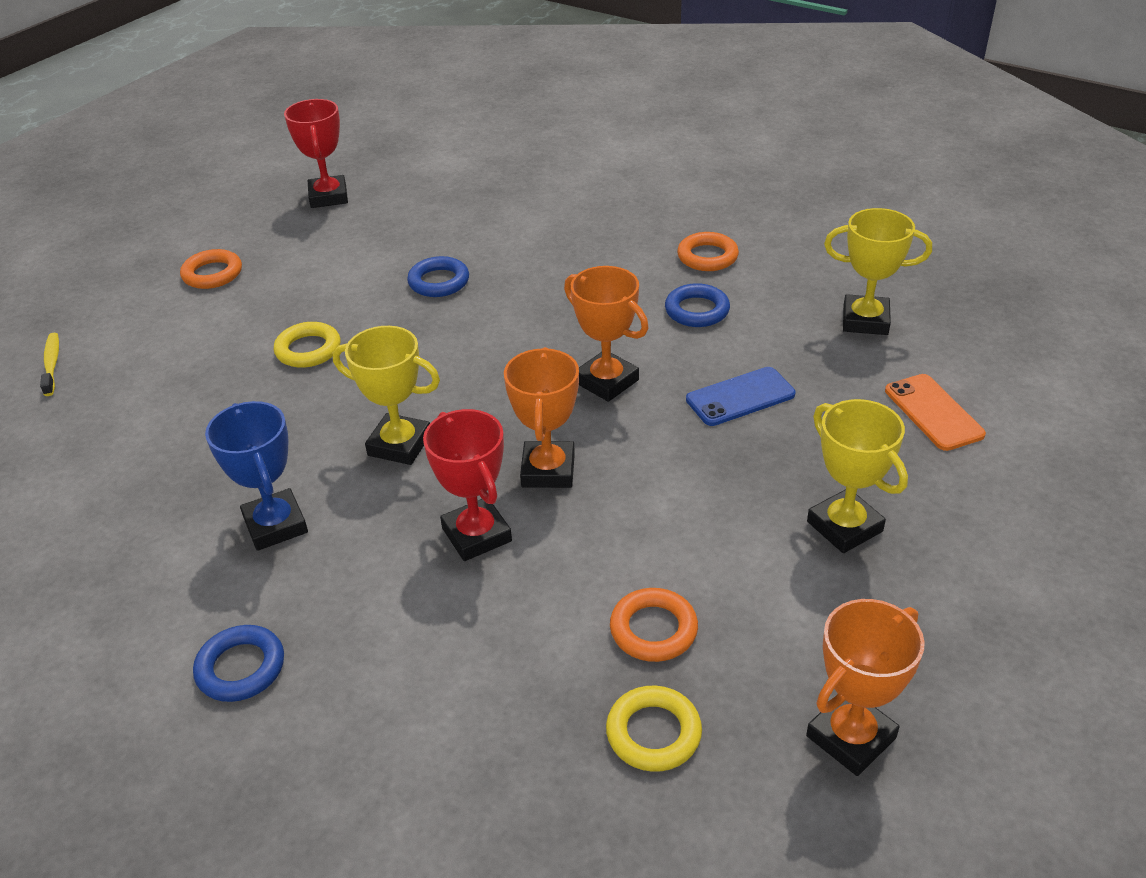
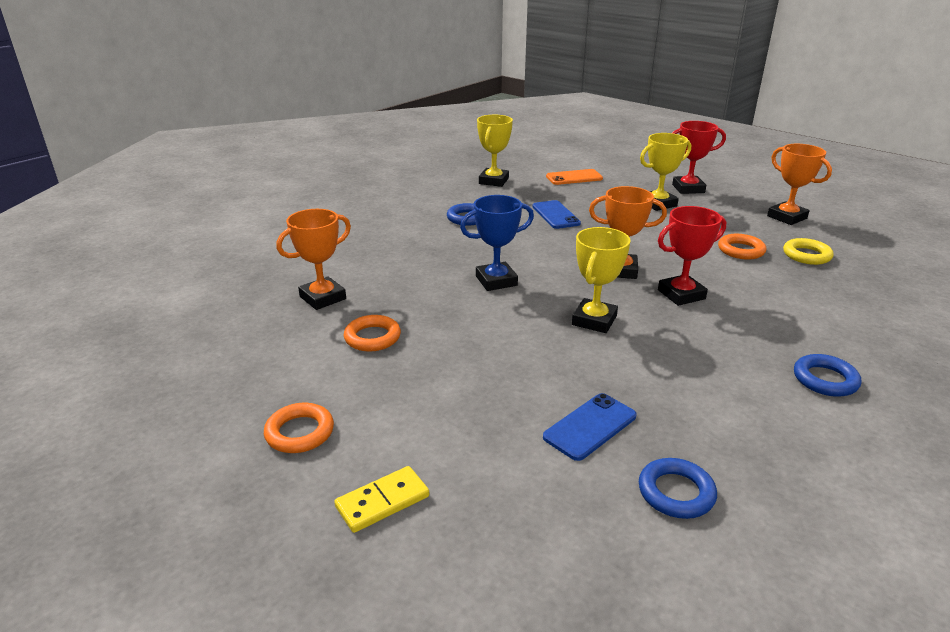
camera: 85 degrees left, 10 degrees down
yellow toothbrush [40,333,59,396] -> none
blue trophy [205,401,308,551] -> blue trophy moved to [460,195,534,291]
yellow ring [274,322,341,368] -> none
red trophy [284,99,348,208] -> red trophy moved to [672,121,726,194]
blue ring [407,256,469,297] -> blue ring moved to [639,458,717,519]
orange trophy [564,266,649,402] -> orange trophy moved to [277,209,351,310]
orange ring [677,232,739,271] -> orange ring moved to [344,315,401,352]
none -> yellow domino [334,466,429,533]
none -> blue phone [543,393,637,461]

